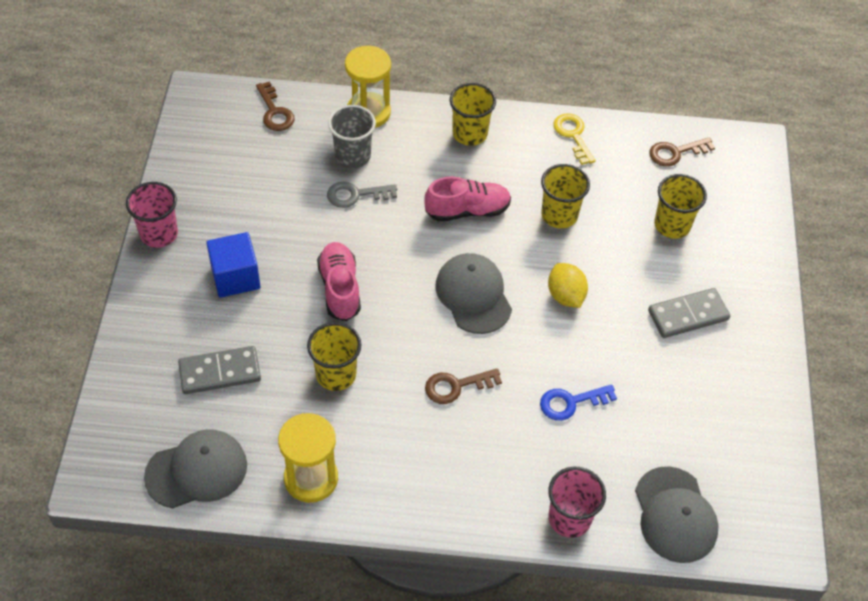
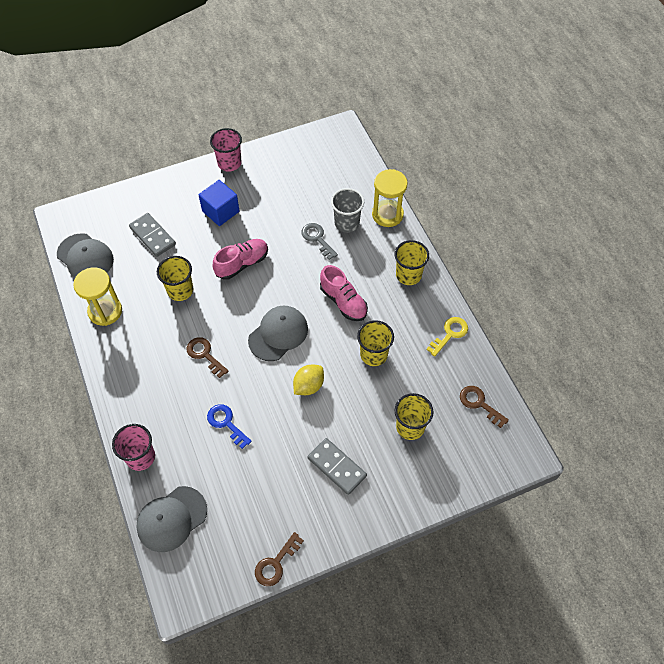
camera: 65 degrees right, 5 degrees up
brown key [256,81,295,131] -> brown key moved to [255,532,304,586]

